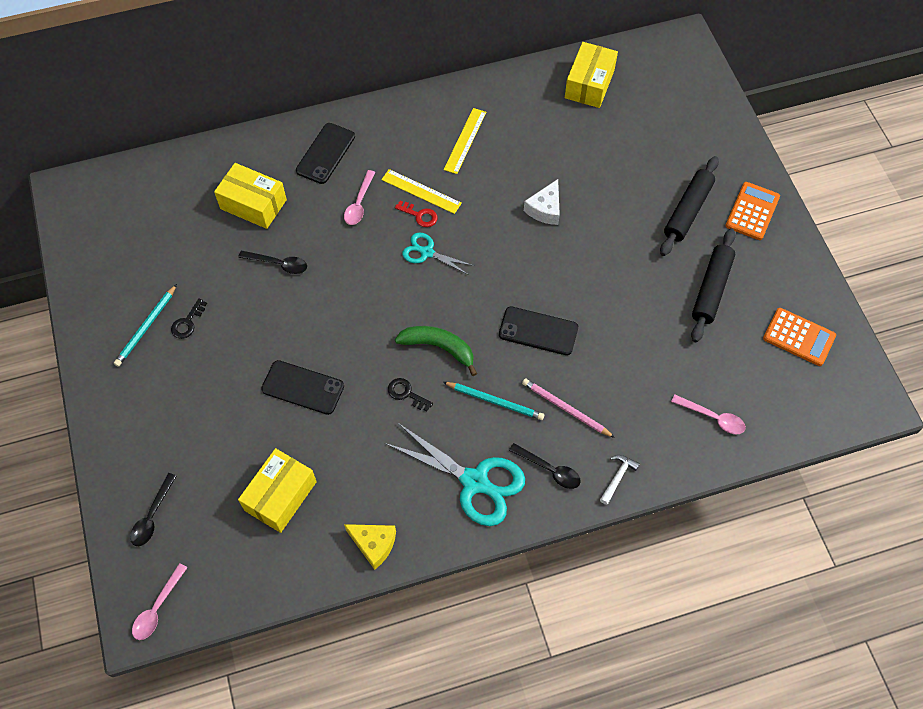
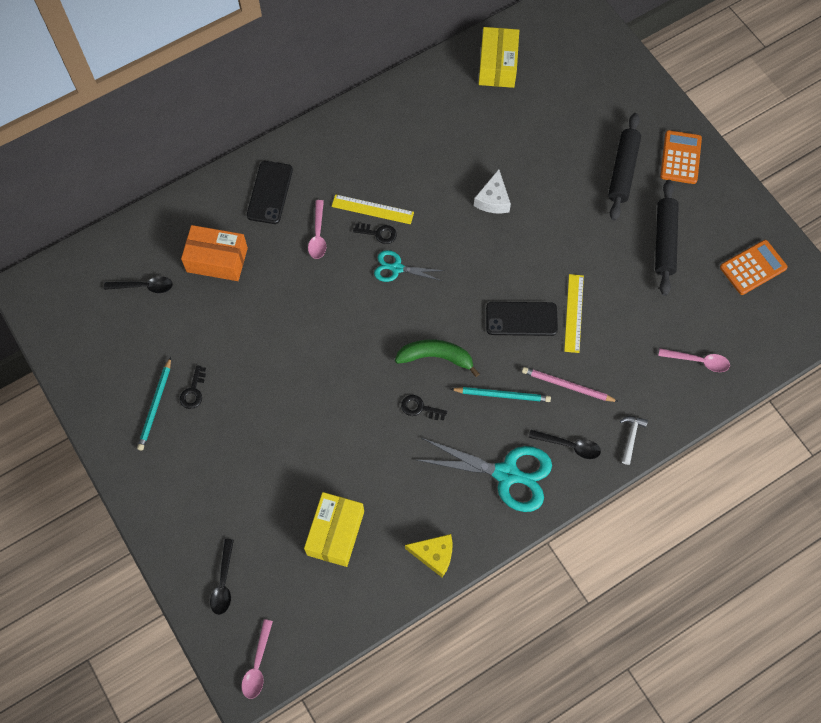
camera: 15 degrees left, 5 degrees up
yellow box [214,163,287,229] -> orange box [181,225,248,281]
black spoon [238,250,307,274] -> black spoon moved to [104,276,173,293]
black phone [261,360,344,415] -> none
red key [395,201,438,227] -> black key [353,223,397,244]
yellow ruler [444,108,486,174] -> yellow ruler moved to [564,274,584,353]
orange calculator [763,308,836,366] -> orange calculator turned 45 degrees counterclockwise [720,240,788,295]

